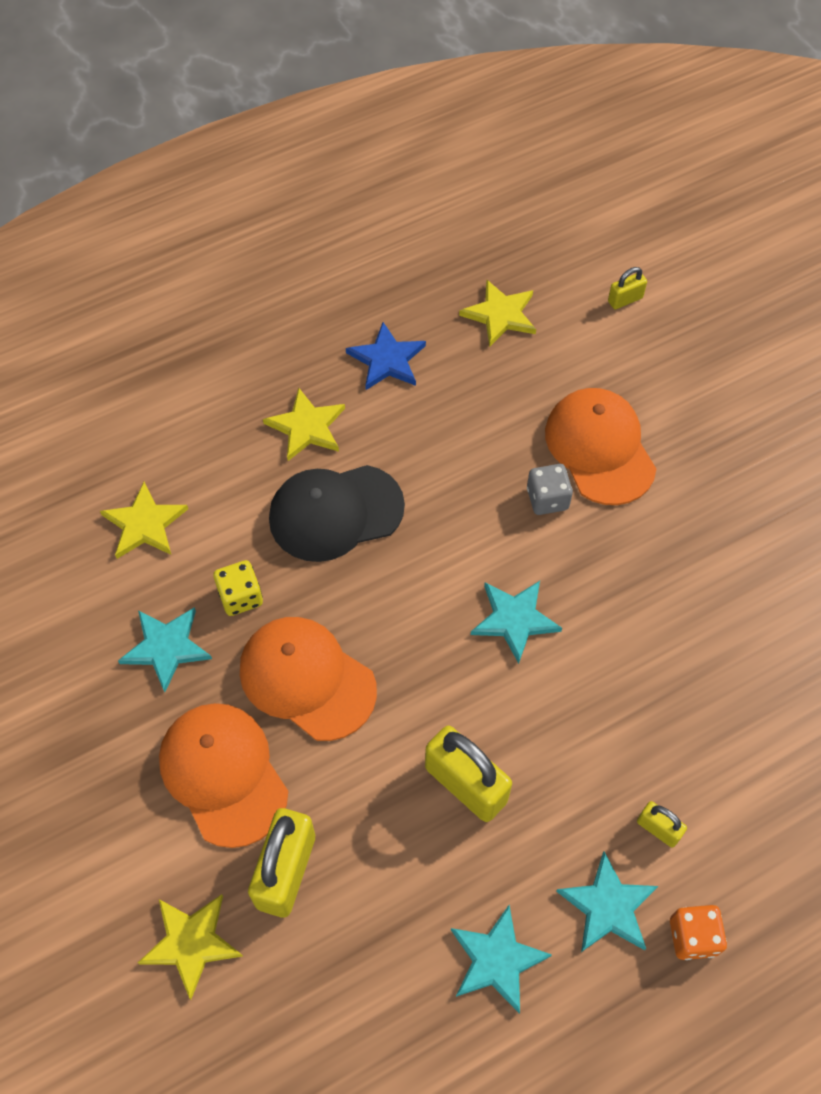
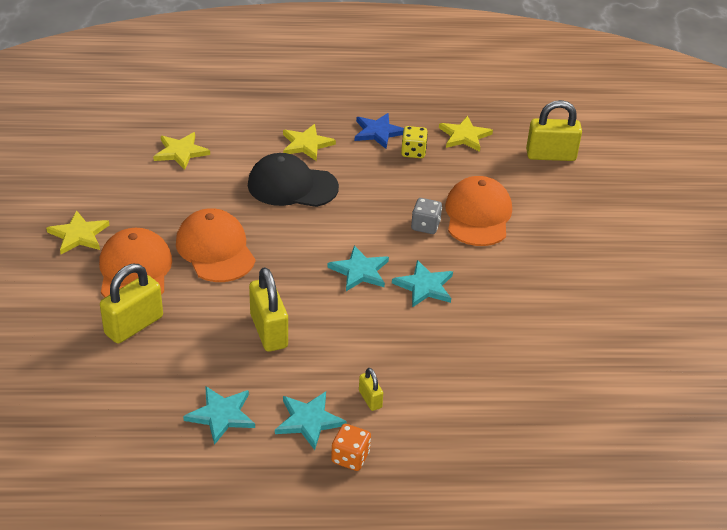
camera: 25 degrees right, 20 degrees down
turquoise star [118,607,212,692] -> turquoise star moved to [392,260,453,307]
yellow star [138,894,243,1000] -> yellow star moved to [46,211,109,254]
yellow dice [213,560,263,616] -> yellow dice moved to [401,126,428,158]
yellow padlock [608,267,647,309] -> yellow padlock [526,100,582,161], size x2.00

